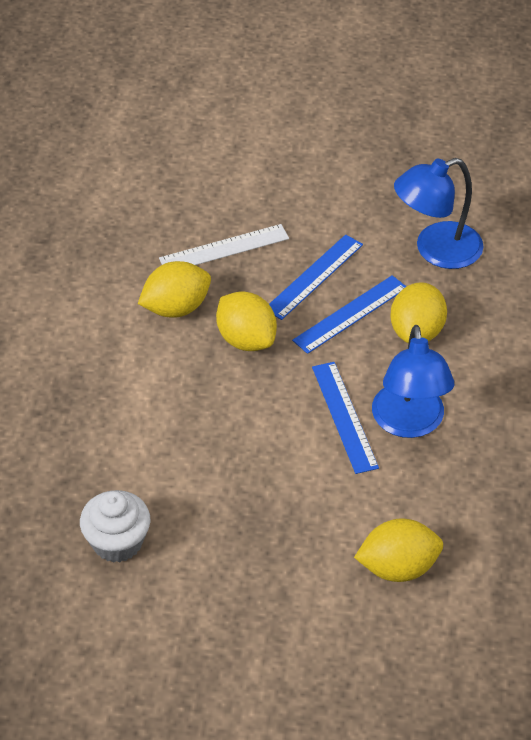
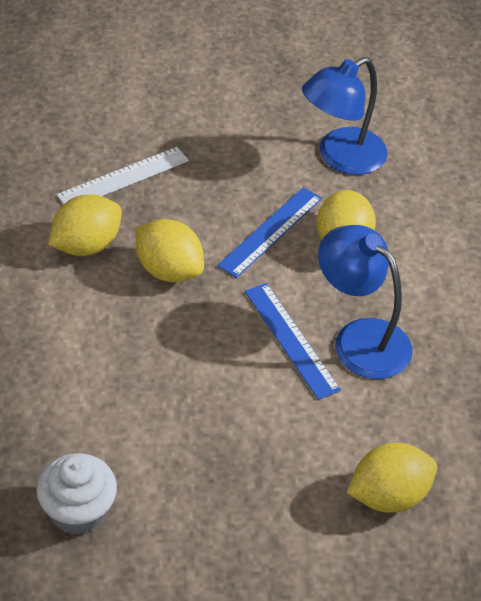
camera: 15 degrees left, 0 degrees up
blue ruler [269,235,363,320] -> none
blue lamp [372,325,454,438] -> blue lamp turned 150 degrees clockwise [318,225,412,379]

